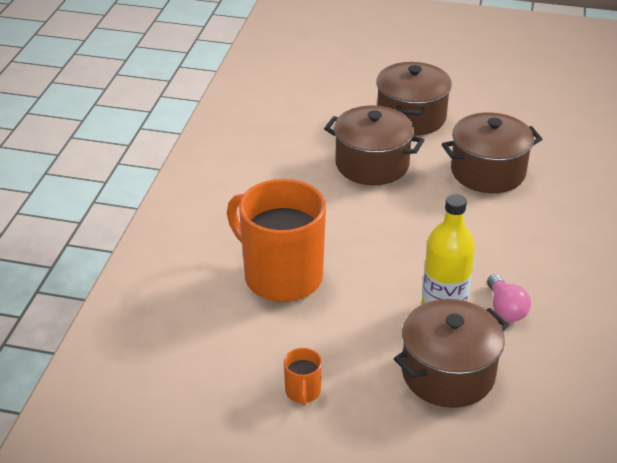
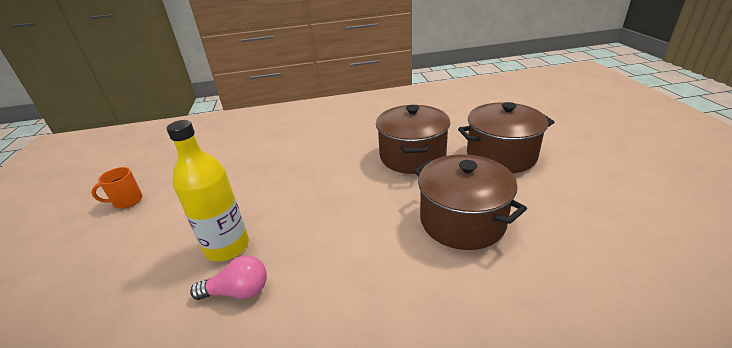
camera: 70 degrees right, 5 degrees down
orange mug [227,179,326,302] -> none
brown pot [394,299,509,408] -> none
pink light bulb [487,274,531,322] -> pink light bulb turned 150 degrees counterclockwise [190,255,267,300]

